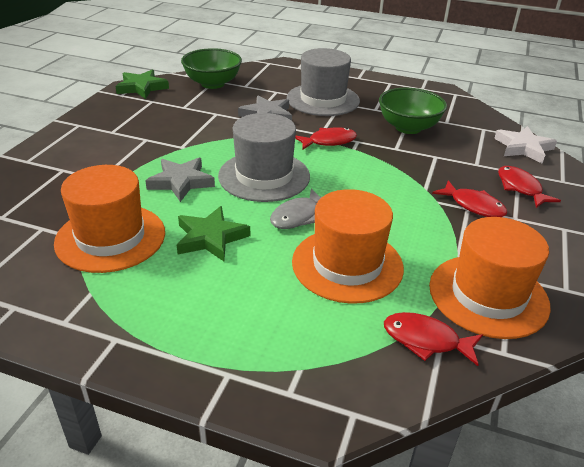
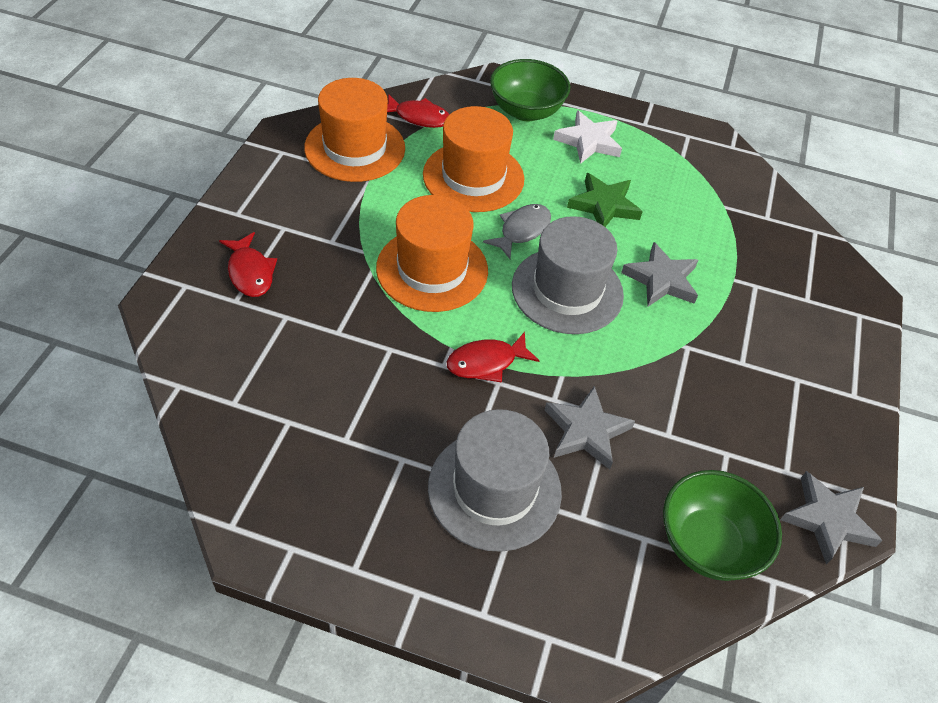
camera: 175 degrees right, 15 degrees up
orange hat [54,165,165,273] -> orange hat moved to [376,195,488,312]
green star [115,70,169,99] -> grey star [780,471,882,564]
green bowl [379,88,447,134] -> green bowl moved to [490,59,570,121]
red fish [432,180,507,217] -> none
white star [494,126,557,164] -> white star moved to [553,111,622,164]

